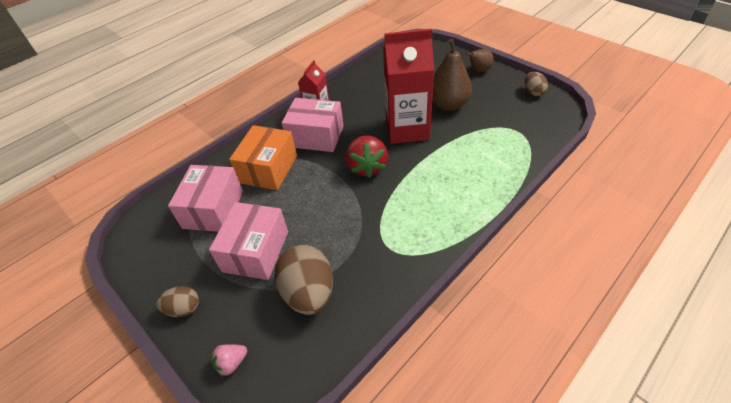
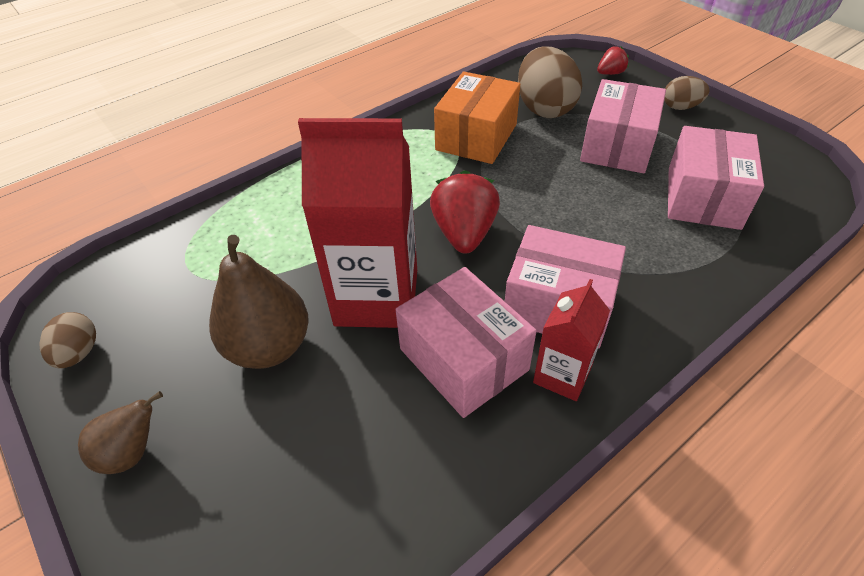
camera: 175 degrees left, 0 degrees up
pink strawberry [211,344,247,377] -> red strawberry [597,46,629,75]
orange box [229,125,297,190] -> orange box moved to [434,71,520,164]
none -> pink box [396,267,537,418]

